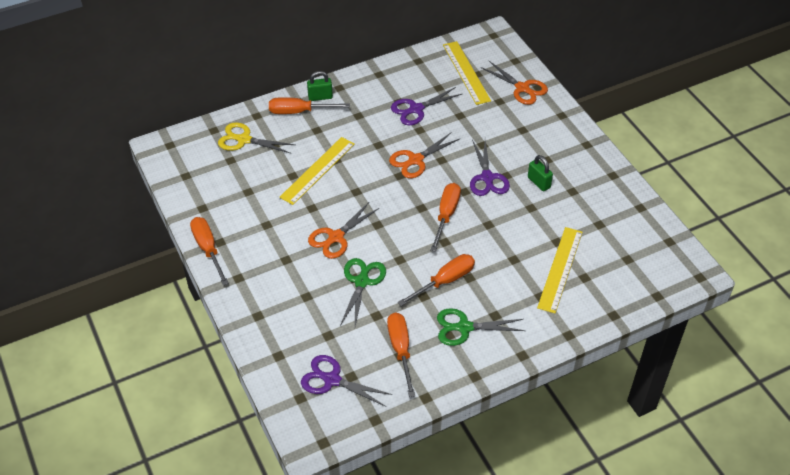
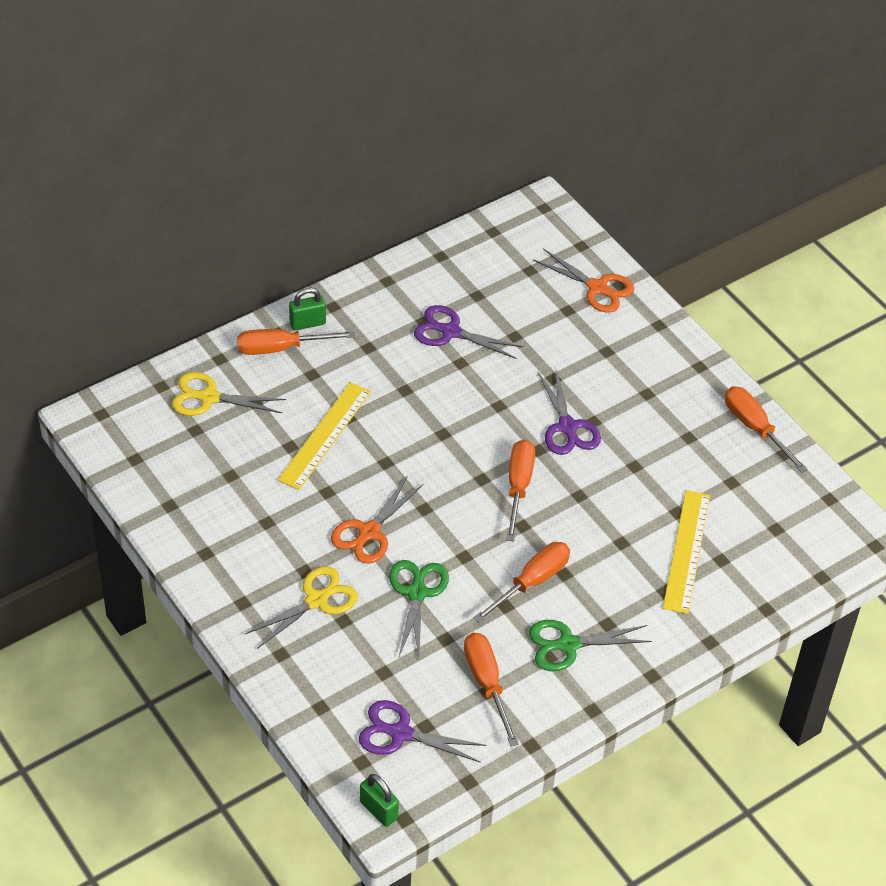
camera: 10 degrees left, 0 degrees up
orange screwdriver [190,217,229,286] -> orange screwdriver moved to [725,386,808,473]
orange scissors [389,132,459,178] -> none
purple scissors [391,87,462,125] -> purple scissors turned 60 degrees clockwise [414,305,523,359]
yellow ruler [443,41,491,105] -> none
green padlock [528,155,553,191] -> green padlock moved to [360,774,399,827]
none -> yellow scissors [244,566,358,649]

